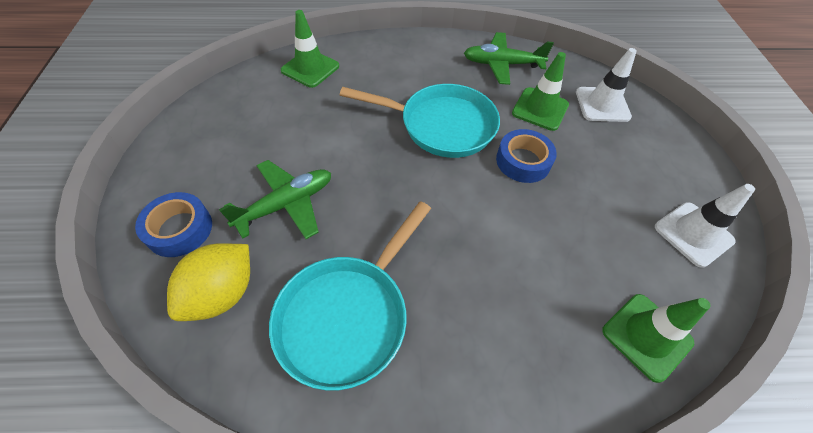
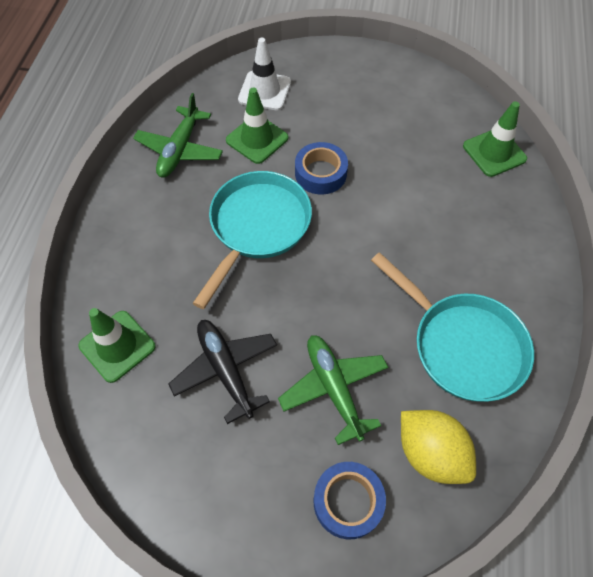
camera: 75 degrees left, 5 degrees up
white traffic cone [655,184,755,268] -> none
none -> black plane [169,320,277,424]

